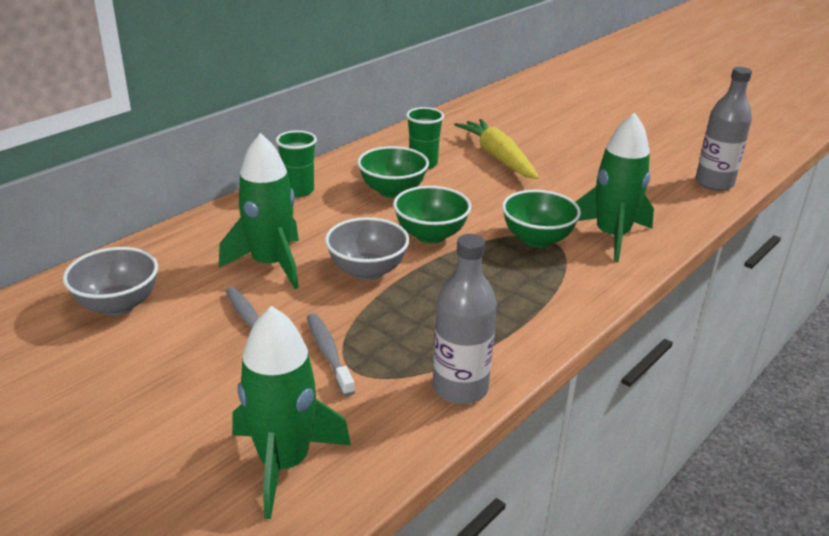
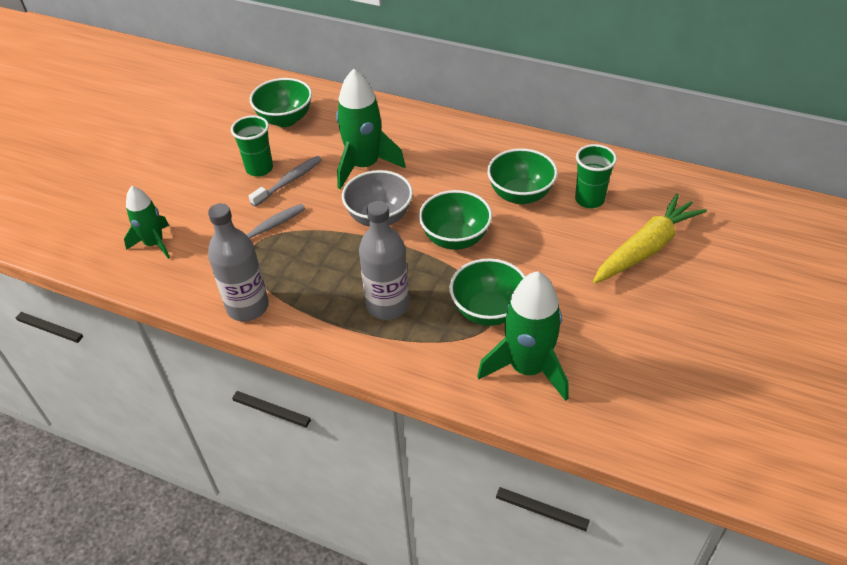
camera: 75 degrees right, 15 degrees up
grey bowl [63,247,158,316] -> green bowl [250,78,312,127]
green rocket [233,306,351,519] -> green rocket [124,186,170,259], size x0.63
green cup [276,130,317,197] -> green cup moved to [231,115,273,177]
grey bottle [695,67,752,191] -> grey bottle moved to [359,201,409,320]

